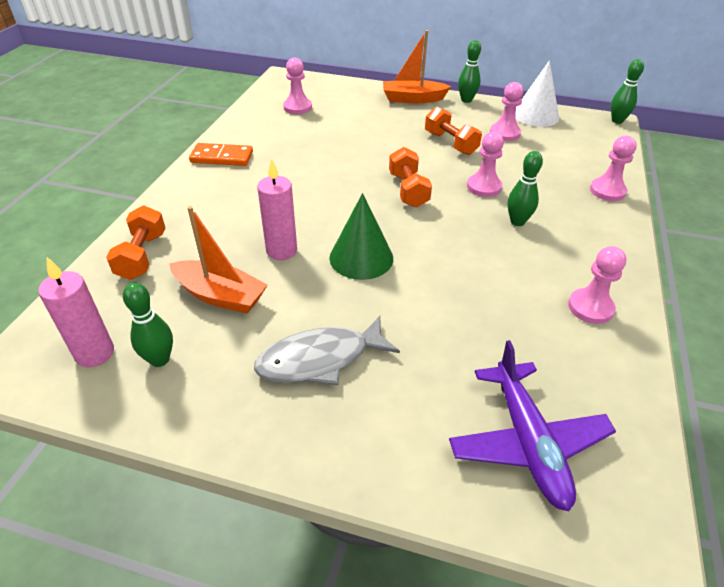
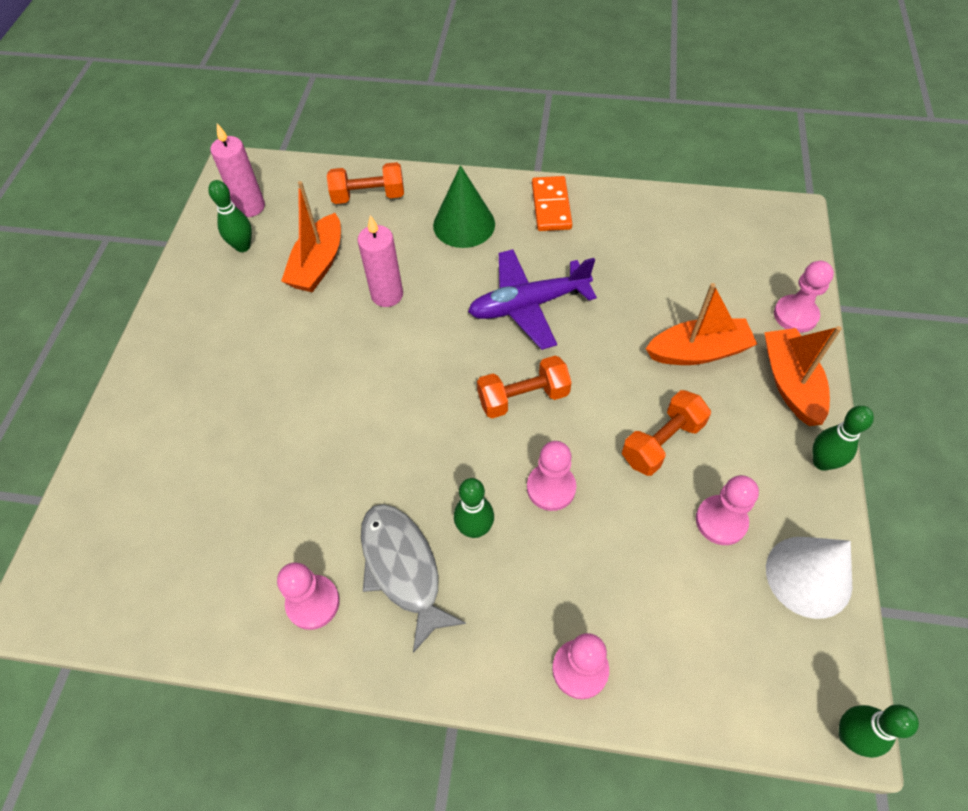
camera: 85 degrees right, 15 degrees up
grey fish [254,316,400,385] -> grey fish moved to [361,504,466,653]
pink pawn [283,58,312,114] -> pink pawn moved to [774,261,834,333]
green cone [329,193,393,280] -> green cone moved to [433,165,495,248]
purple plane [449,340,616,511] -> purple plane moved to [468,249,597,350]
none -> orange boat [646,283,757,365]

